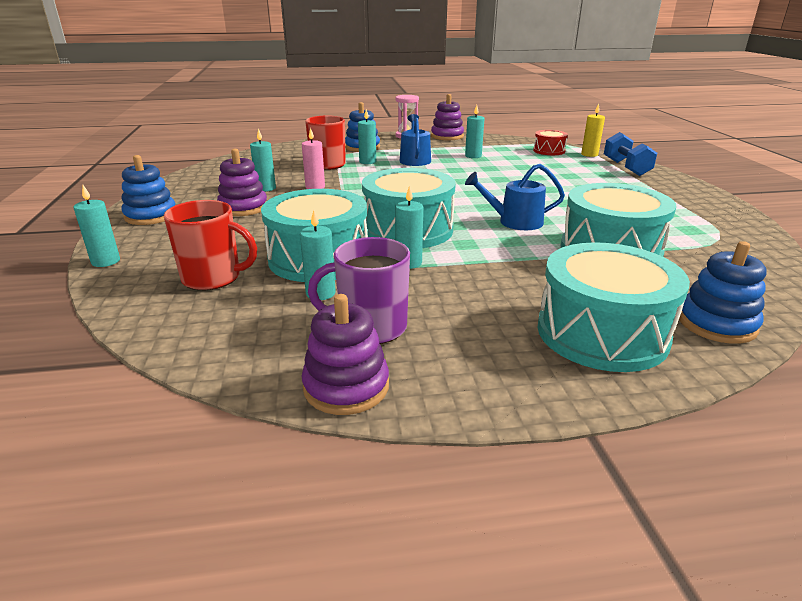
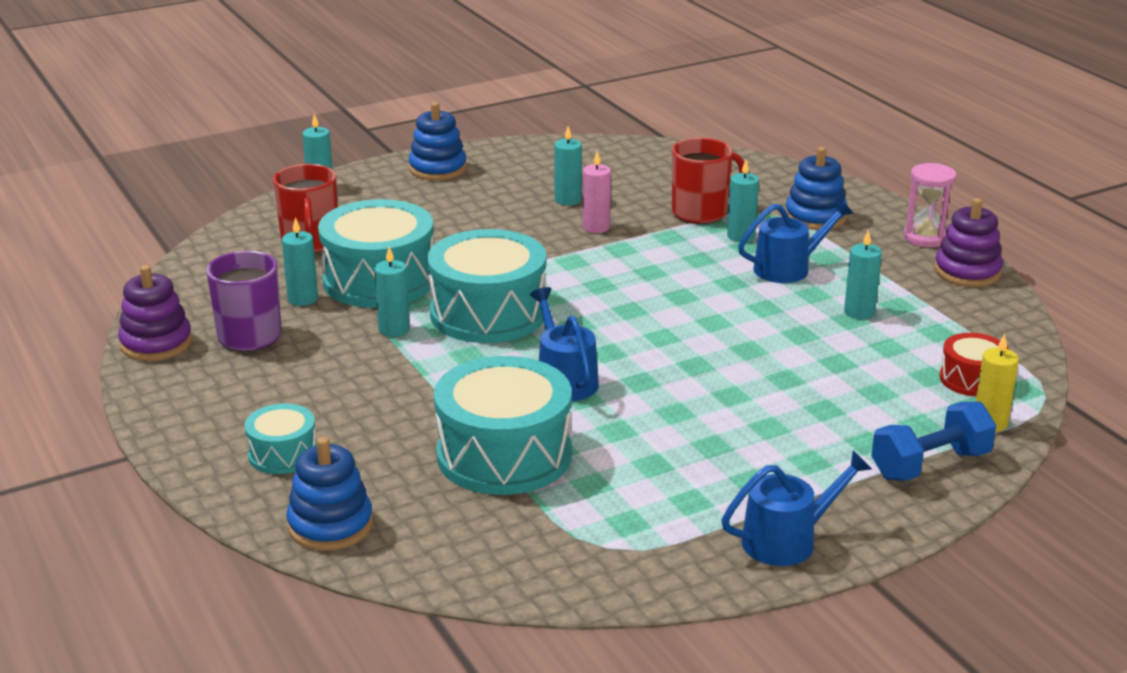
camera: 70 degrees right, 0 degrees up
purple stacking toy [217,149,267,216] -> none
turquoise drum [537,242,690,372] -> turquoise drum [244,403,317,474], size x0.51
none -> blue watering can [721,450,872,566]

